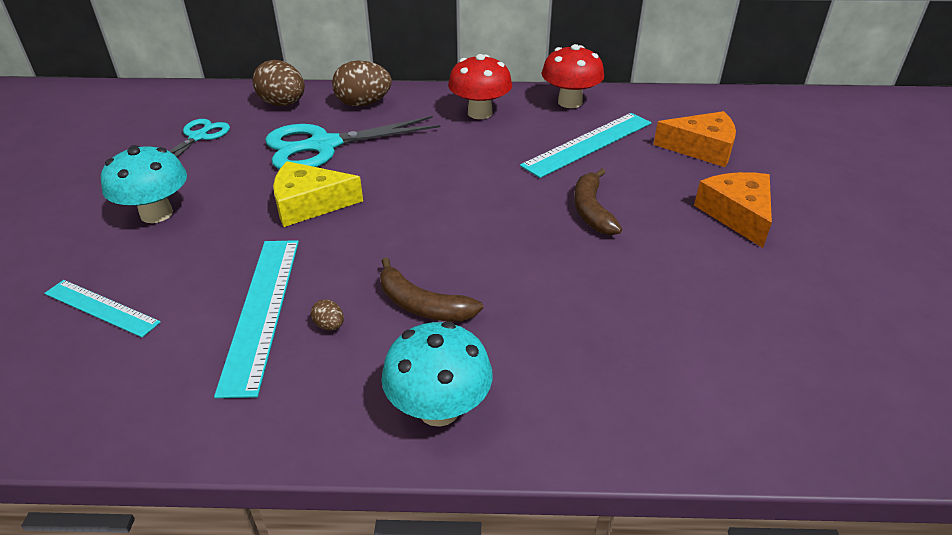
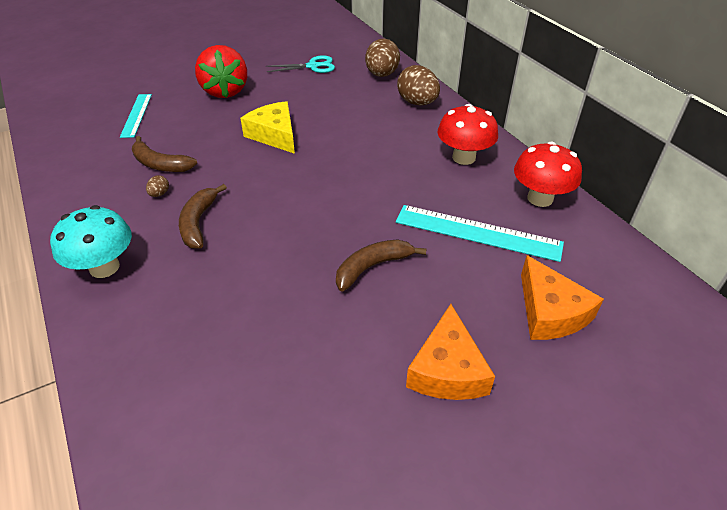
camera: 60 degrees right, 5 degrees up
turquoise mushroom [101,145,187,223] -> red strawberry [195,45,247,98]
turquoise ruler [214,240,299,398] -> brown banana [132,136,197,172]
turquoise scissors [265,116,441,169] -> none
orange cheese [694,172,772,248] -> orange cheese turned 135 degrees clockwise [406,304,495,400]

